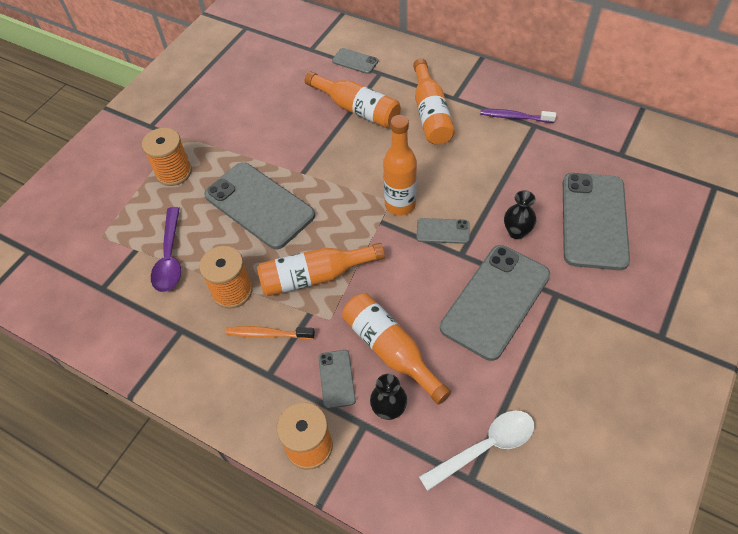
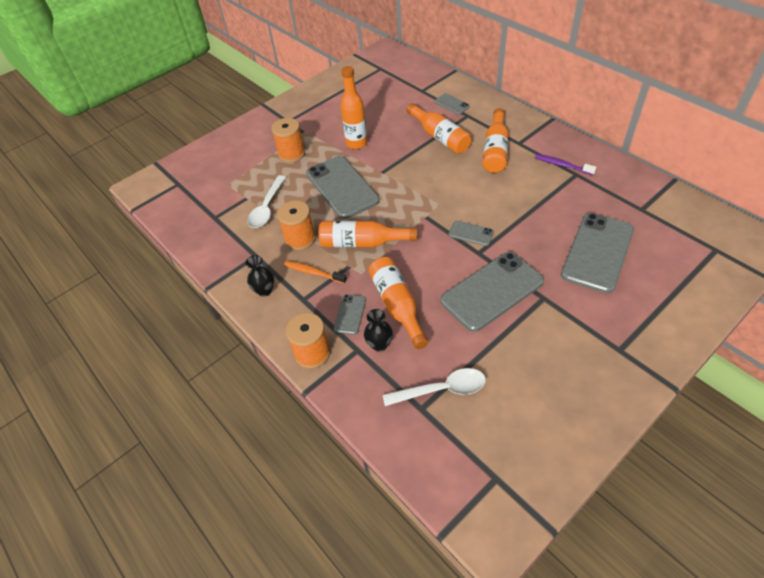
camera: 20 degrees right, 5 degrees down
purple spoon [151,207,181,292] -> white spoon [247,175,286,228]
orange bottle [383,115,417,216] -> orange bottle moved to [340,66,368,149]
black vase [504,190,536,239] -> black vase moved to [245,255,274,297]

